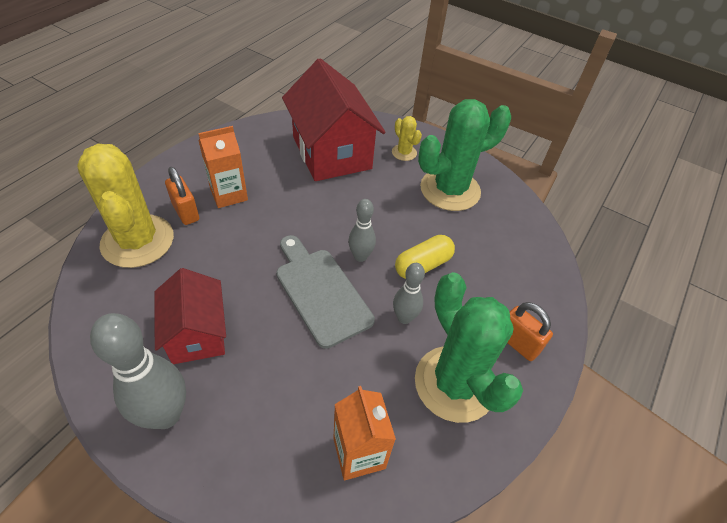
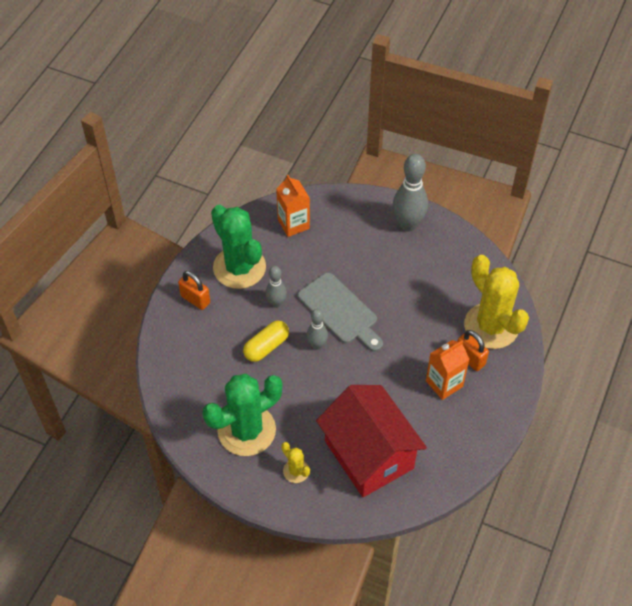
camera: 175 degrees right, 5 degrees up
red house [155,268,226,364] -> none

